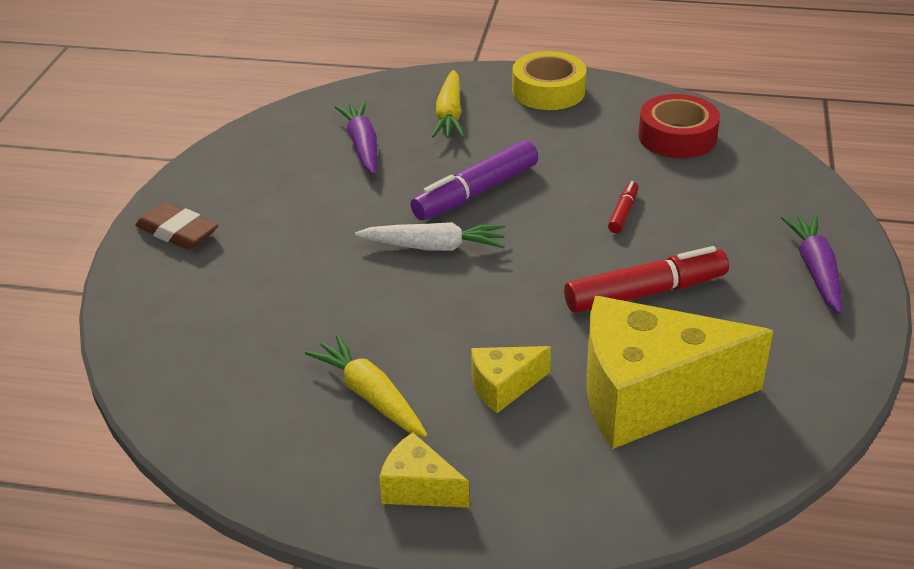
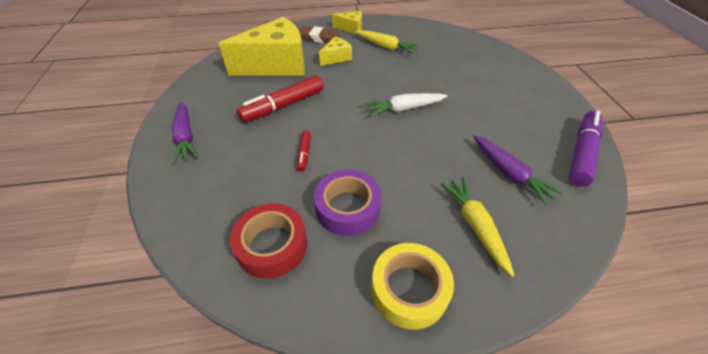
camera: 160 degrees right, 10 degrees up
brown eraser [135,202,218,250] -> brown eraser moved to [299,26,340,43]
purple marker [411,140,538,220] -> purple marker moved to [569,111,602,187]
none -> purple tape [314,170,381,236]

